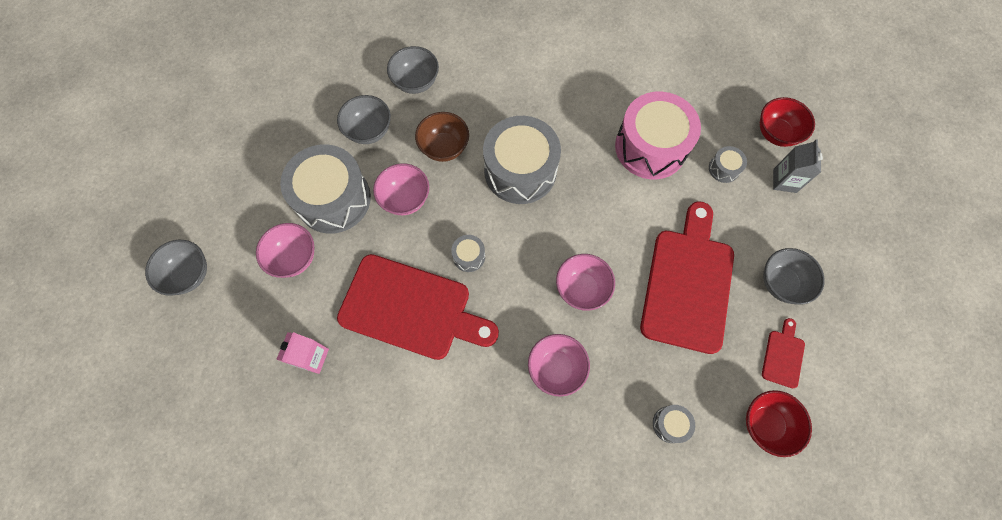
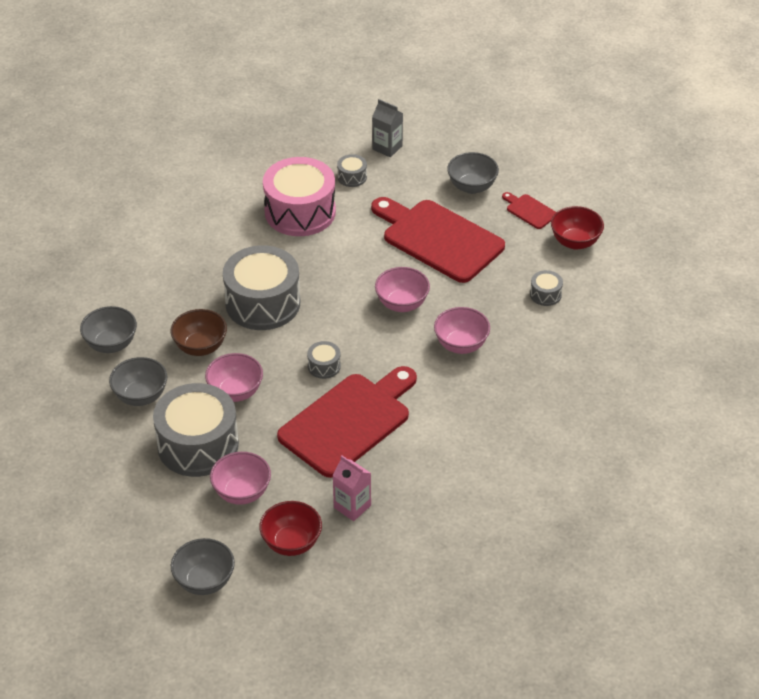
camera: 65 degrees left, 25 degrees down
red bowl [760,97,815,147] -> red bowl moved to [259,501,322,556]

